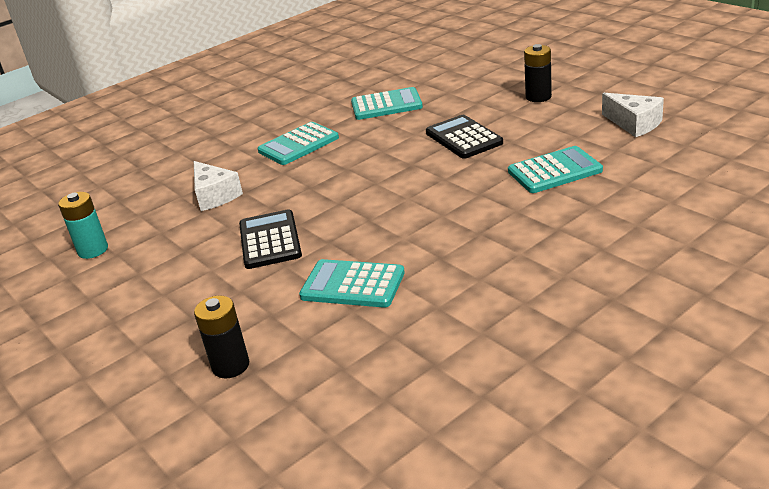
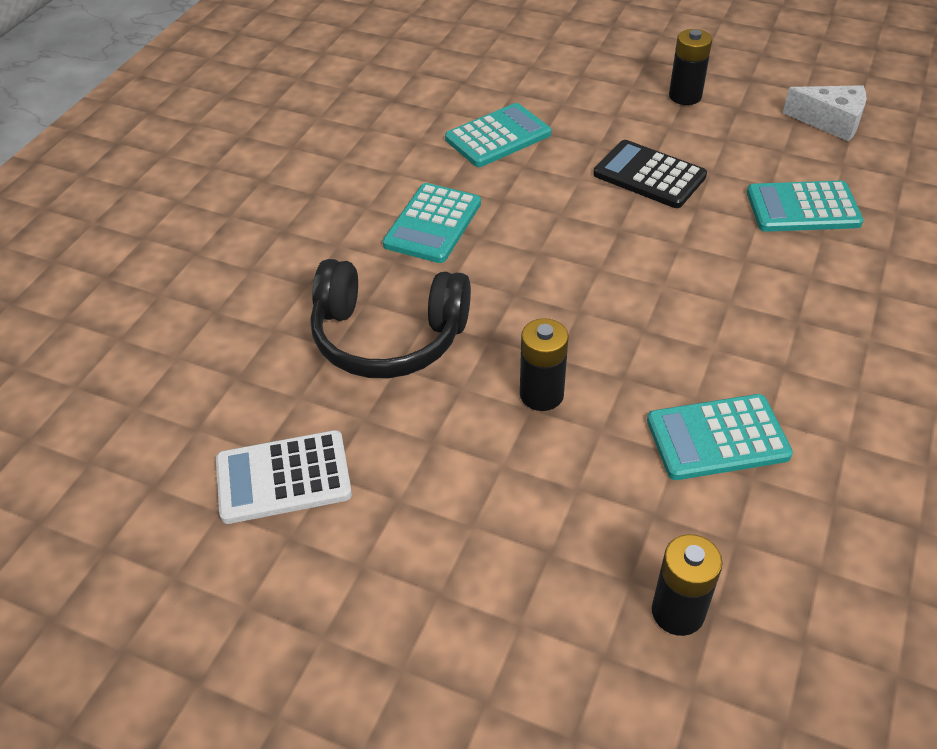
camera: 30 degrees left, 15 degrees up
turquoise battery [58,192,108,259] -> white calculator [216,430,352,524]
white cheese [194,161,243,211] -> black headphones [310,259,471,378]
black calculator [239,209,302,269] -> black battery [520,318,569,411]
turquoise calculator [508,146,603,193] -> turquoise calculator turned 135 degrees counterclockwise [747,180,864,232]

